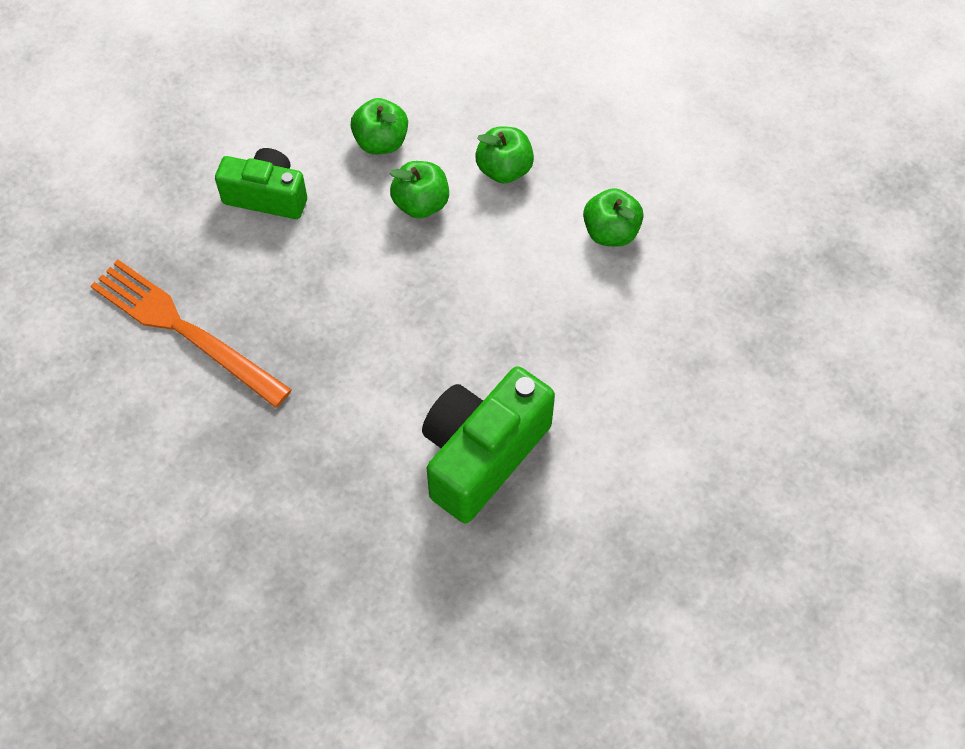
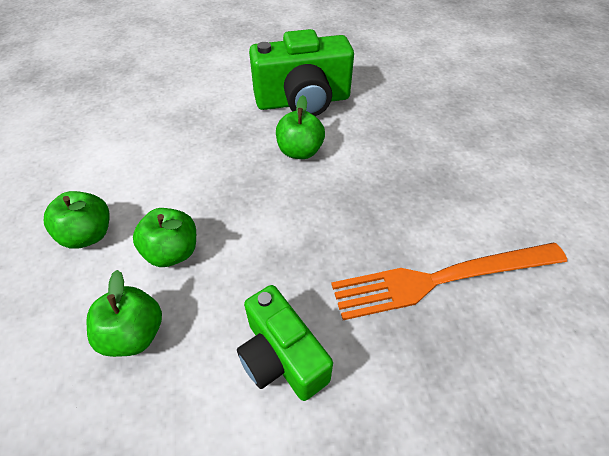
camera: 140 degrees left, 10 degrees down
orange fork [91,260,292,408] -> orange fork turned 90 degrees clockwise [332,243,567,320]
green apple [583,188,644,247] -> green apple moved to [276,95,325,159]

